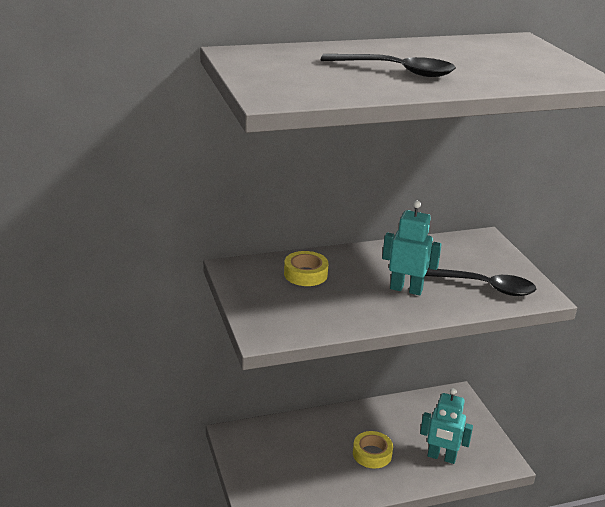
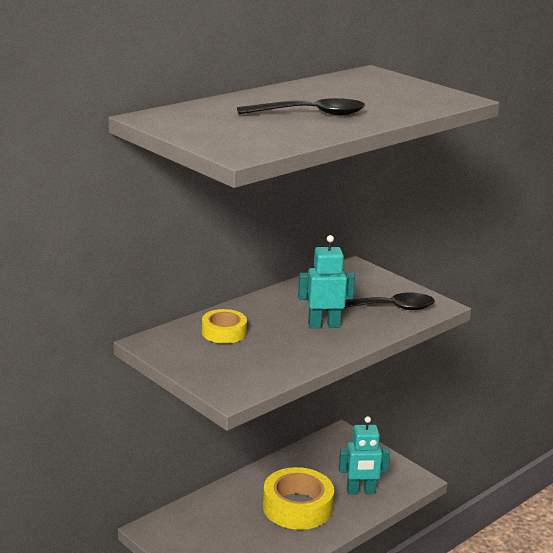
camera: 25 degrees left, 5 degrees down
yellow tape [353,431,393,469] -> yellow tape [263,467,334,530], size x1.73

